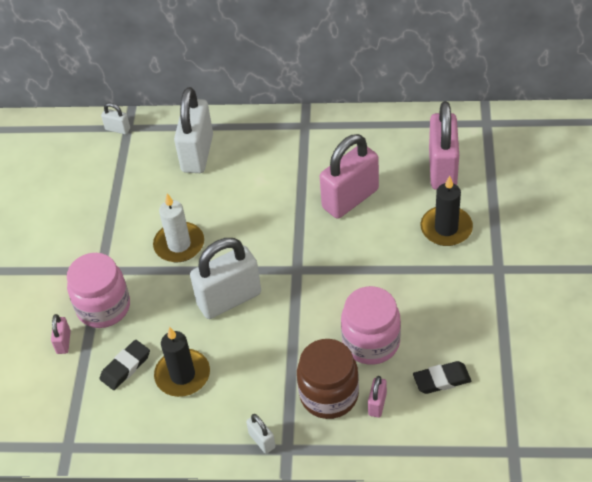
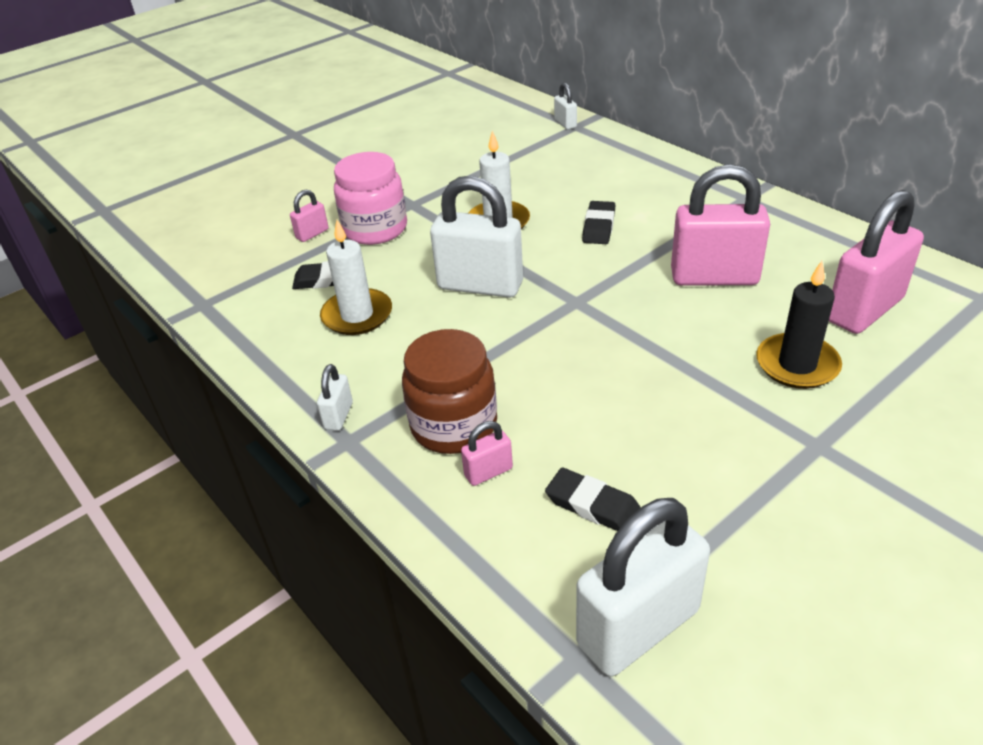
camera: 45 degrees right, 10 degrees down
black candle [154,327,210,397] -> white candle [320,220,392,335]
white padlock [174,87,213,173] -> white padlock moved to [576,498,710,676]
pink jar [341,286,401,365] -> none
none -> black eraser [582,201,616,244]

